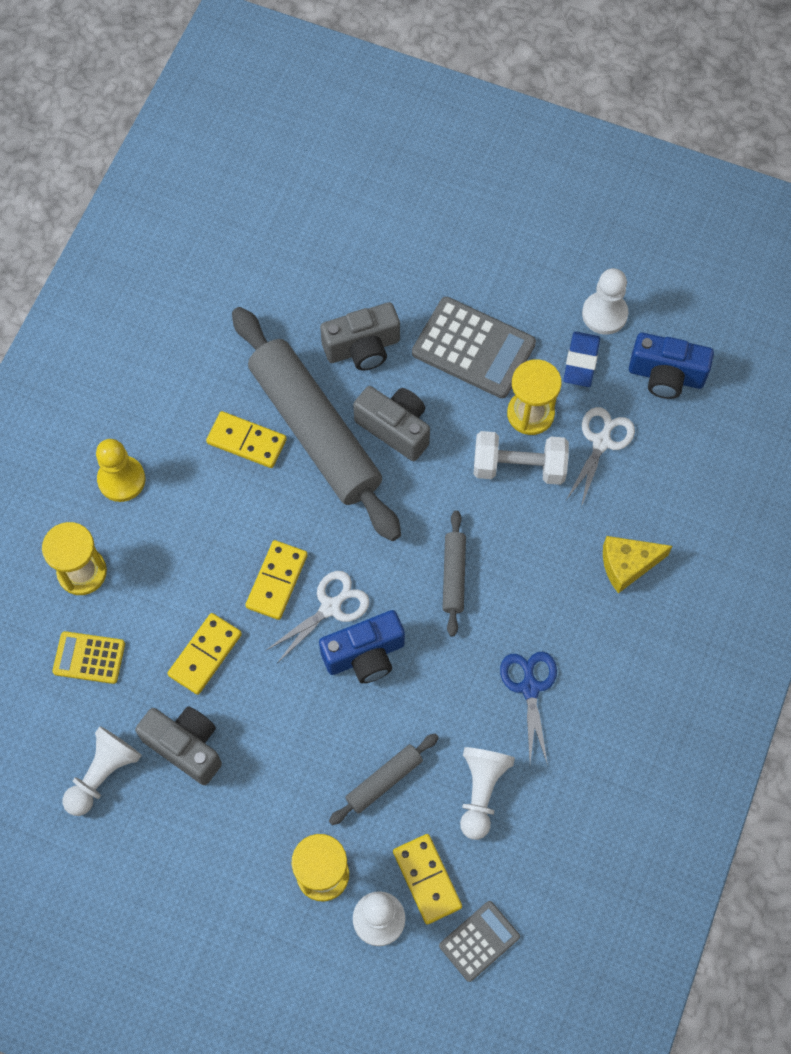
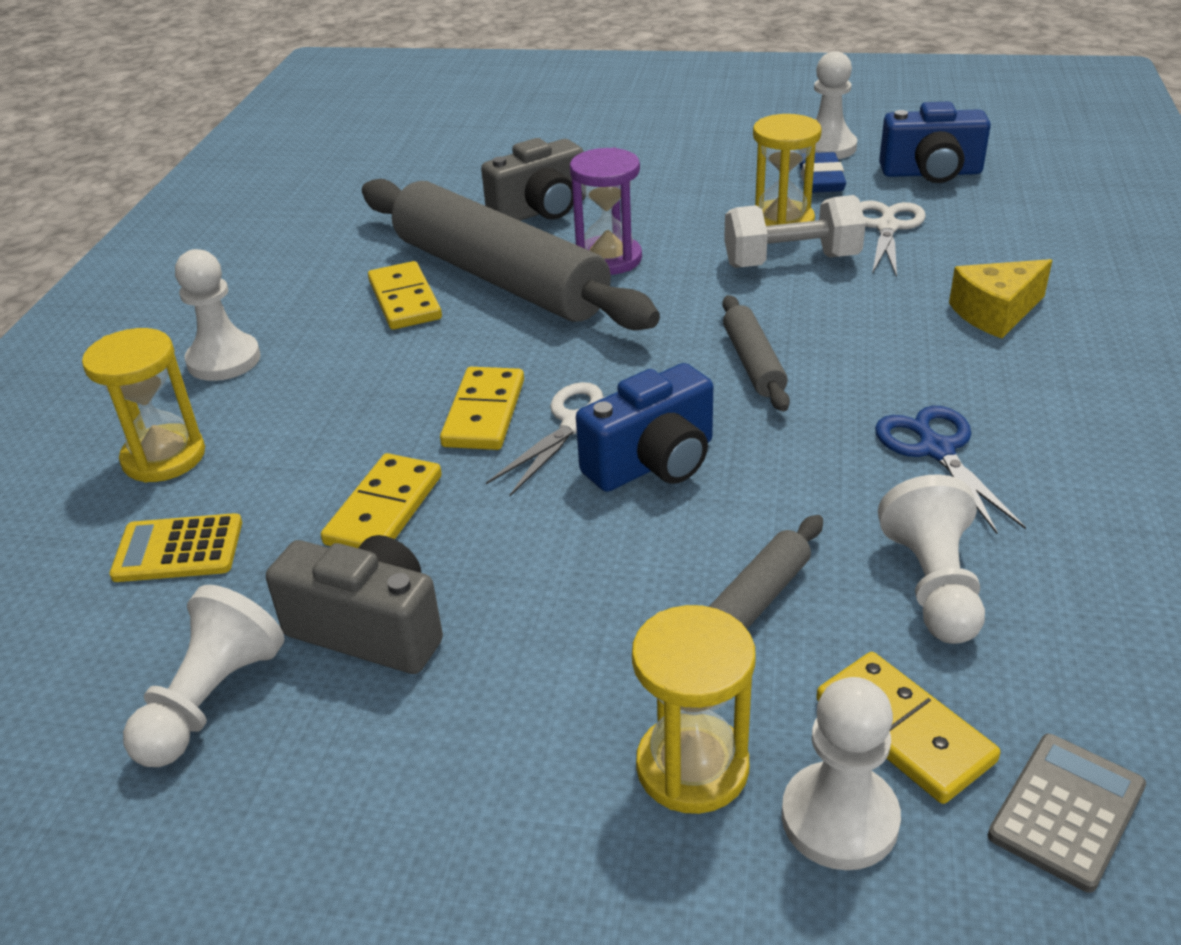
camera: 10 degrees left, 30 degrees down
yellow pawn [96,439,145,502] -> white pawn [175,249,261,381]
yellow domino [206,411,287,468] -> yellow domino turned 60 degrees clockwise [368,261,442,330]
grey camera [353,386,430,461] -> purple hourglass [570,148,642,275]
grey calculator [412,297,536,398] -> none

